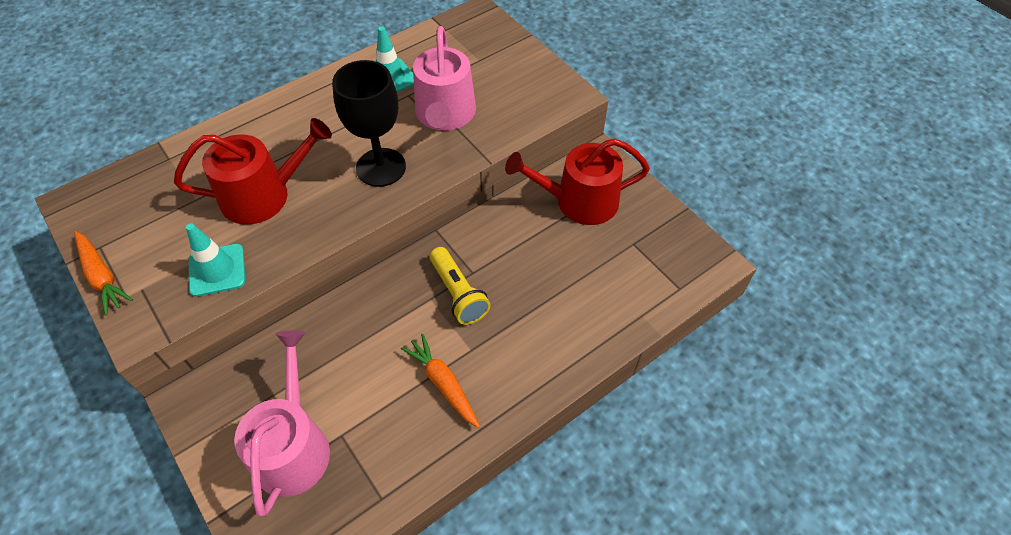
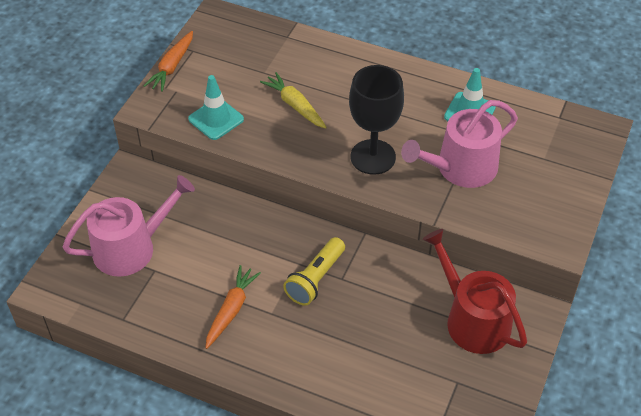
camera: 60 degrees right, 5 degrees down
red watering can [174,118,332,225] -> yellow carrot [260,72,327,129]

